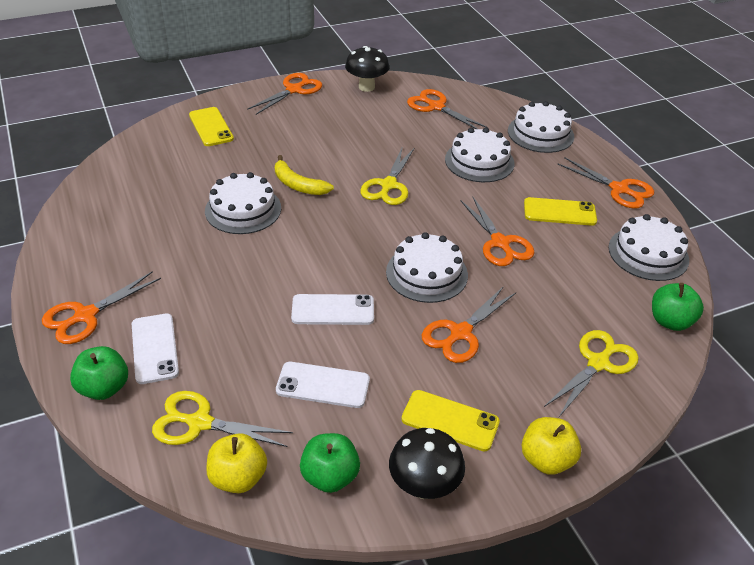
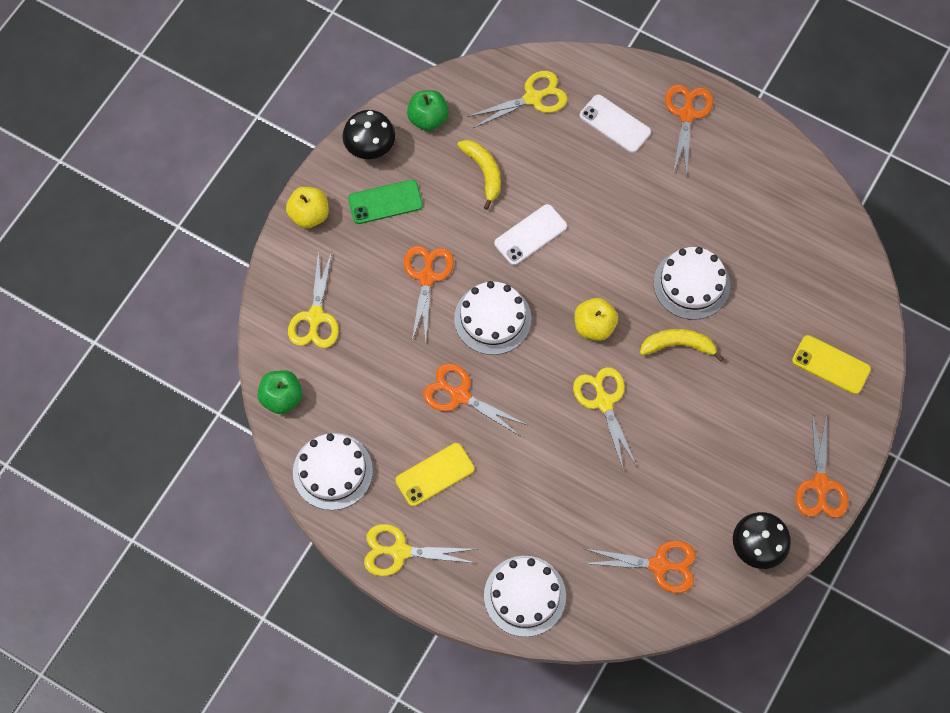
camera: 145 degrees right, 25 degrees up
green apple [70,346,128,400] -> none
yellow apple [206,433,267,493] -> yellow apple moved to [575,298,618,341]
white phone [276,362,370,408] -> yellow banana [457,140,501,210]
yellow phone [401,390,500,452] -> green phone [348,180,423,224]
white cake [445,128,514,182] -> none
orange scissors [558,157,654,208] -> yellow scissors [364,524,476,576]

